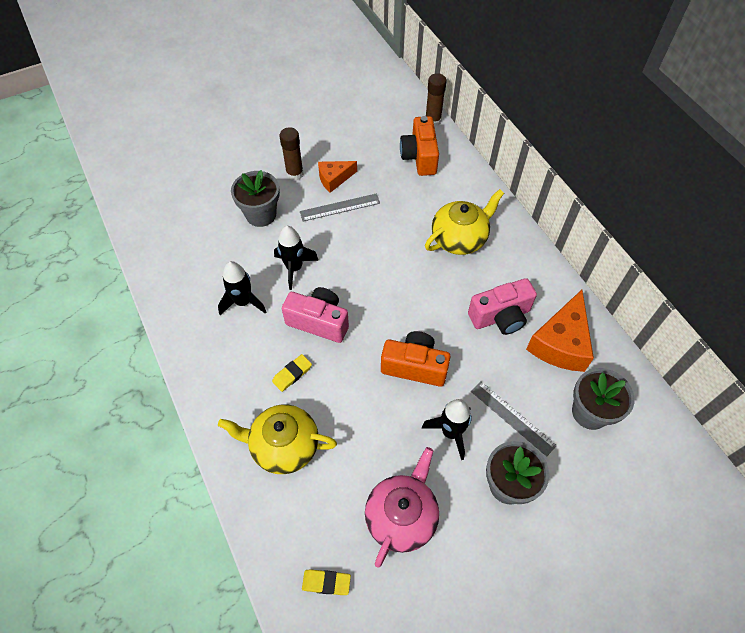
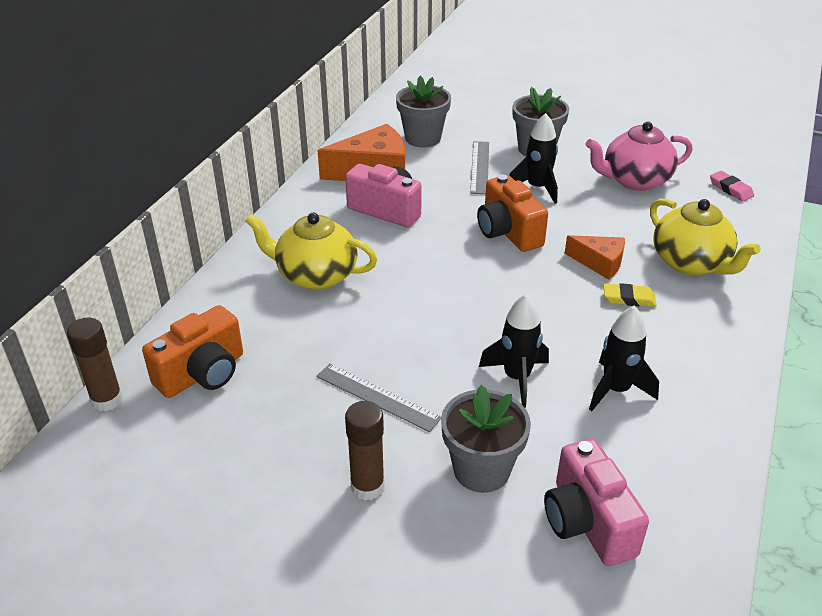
camera: 130 degrees left, 20 degrees down
pink camera [282,287,349,343] -> pink camera moved to [544,438,649,566]
yellow eraser [302,569,351,595] -> pink eraser [710,171,754,202]
orange cheese [318,161,357,193] -> orange cheese moved to [565,235,625,280]

